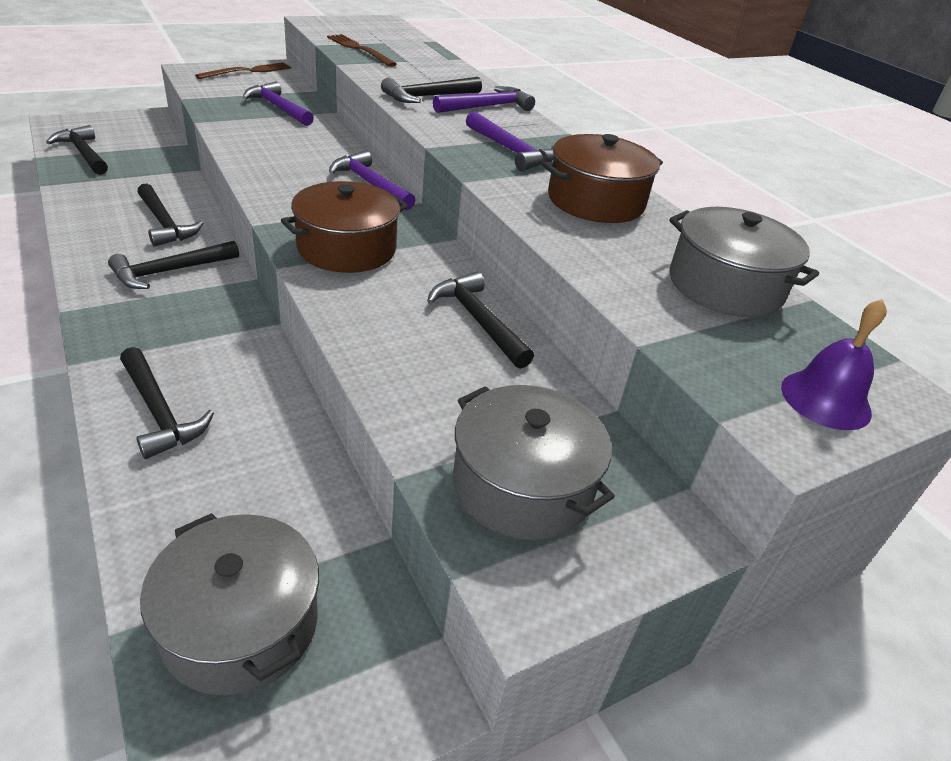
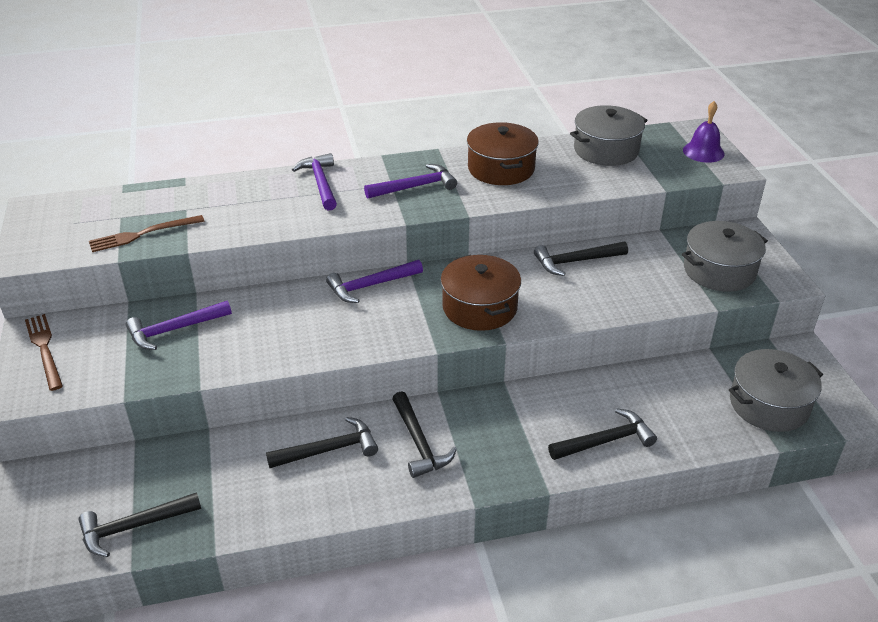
camera: 70 degrees left, 0 degrees up
black hammer [381,77,482,103] -> none

